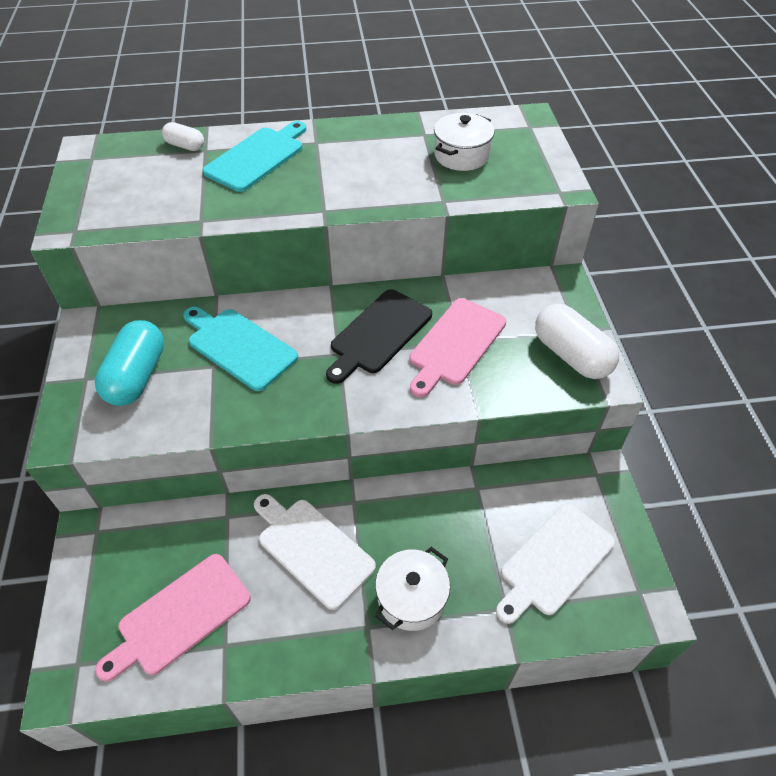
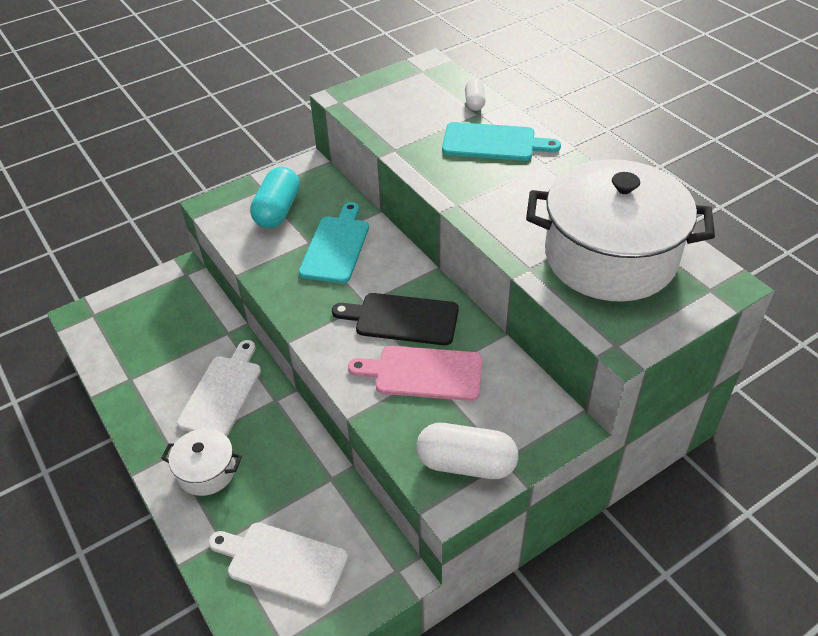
camera: 65 degrees right, 5 degrees down
turquoise capsule [95,320,164,406] -> turquoise capsule turned 60 degrees counterclockwise [250,167,300,228]
pink cutting board [95,554,251,682] -> none
white pot [434,113,495,171] -> white pot [526,159,715,302], size x2.17
white capsule [535,304,619,379] -> white capsule turned 75 degrees clockwise [416,423,518,479]

